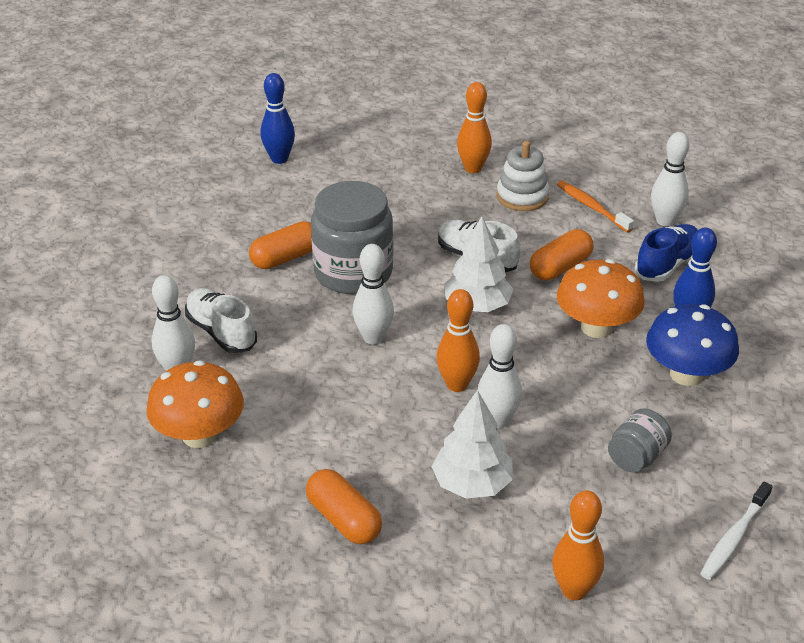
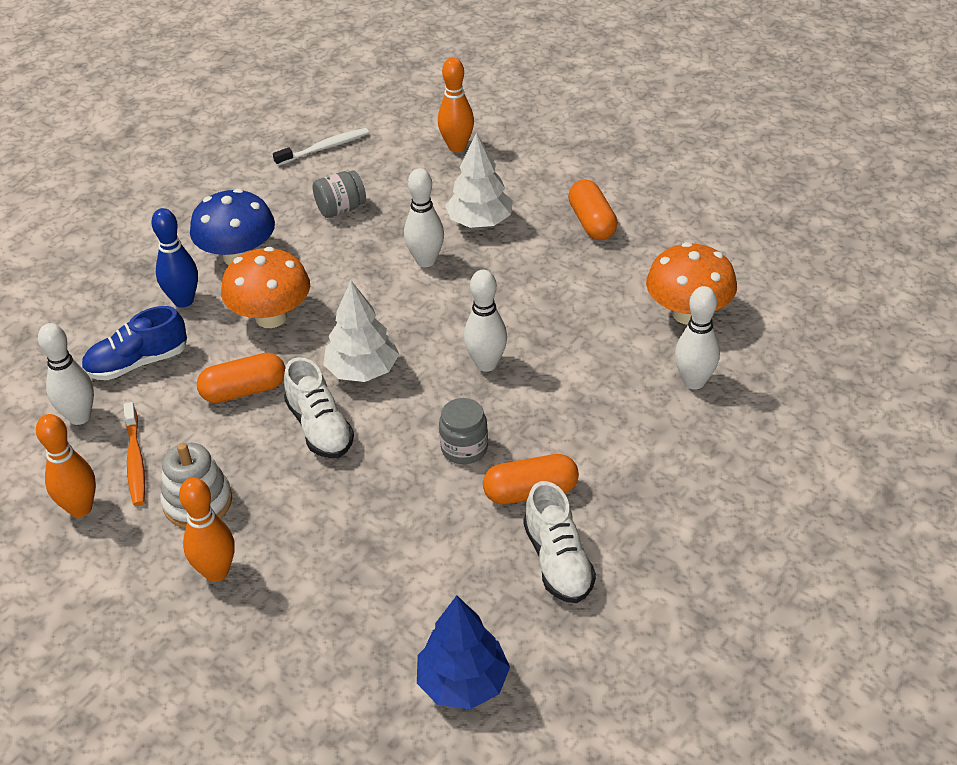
camera: 155 degrees left, 5 degrees up
white shoe [185,288,257,353] -> white shoe moved to [524,481,596,603]
blue bowling pin [260,73,295,164] -> blue tree [417,596,510,709]
grey jar [311,181,393,294] -> grey jar [439,398,488,464], size x0.50
orange bowling pin [437,289,480,392] -> orange bowling pin moved to [36,414,96,517]

